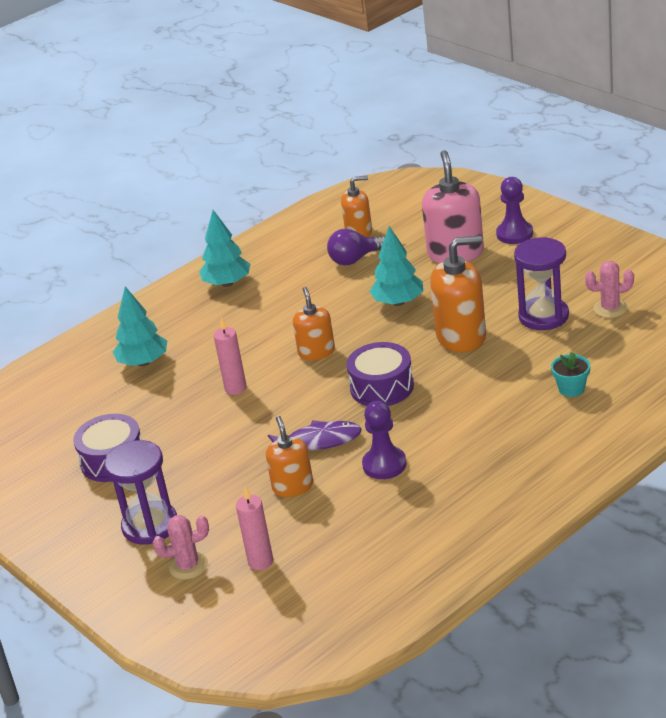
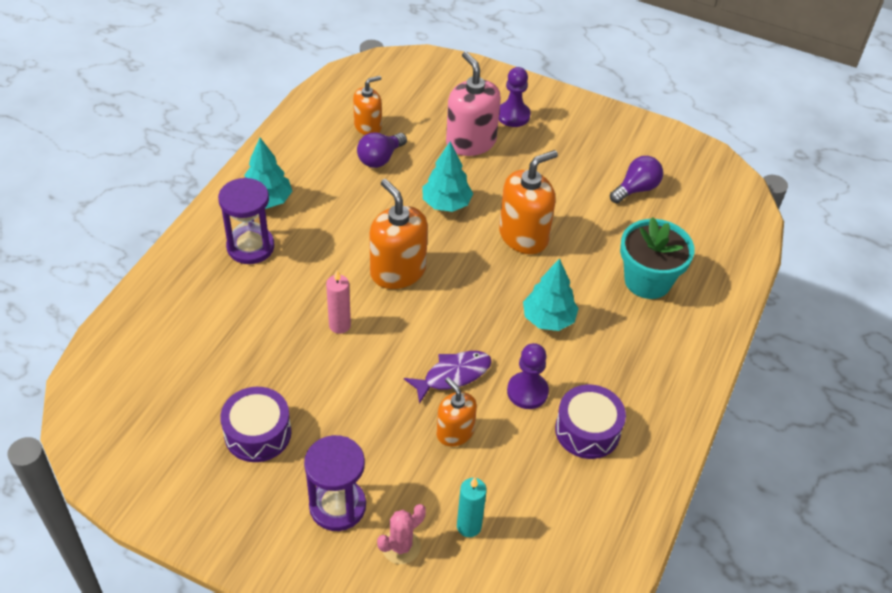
camera: 30 degrees left, 15 degrees up
turquoise tree [113,286,167,366] -> turquoise tree moved to [523,258,579,331]
pink candle [236,486,273,570] -> turquoise candle [457,477,487,537]
orange soap dispenser [293,287,335,360] -> orange soap dispenser [369,179,428,289], size x1.62
purple drum [346,342,414,406] -> purple drum moved to [555,385,626,459]
purple hourglass [514,237,569,330] -> purple hourglass moved to [218,178,275,264]
turquoise flower pot [551,352,590,397] -> turquoise flower pot [620,217,694,299], size x2.05
pink cactus [585,261,634,318] -> purple light bulb [610,156,663,203]

